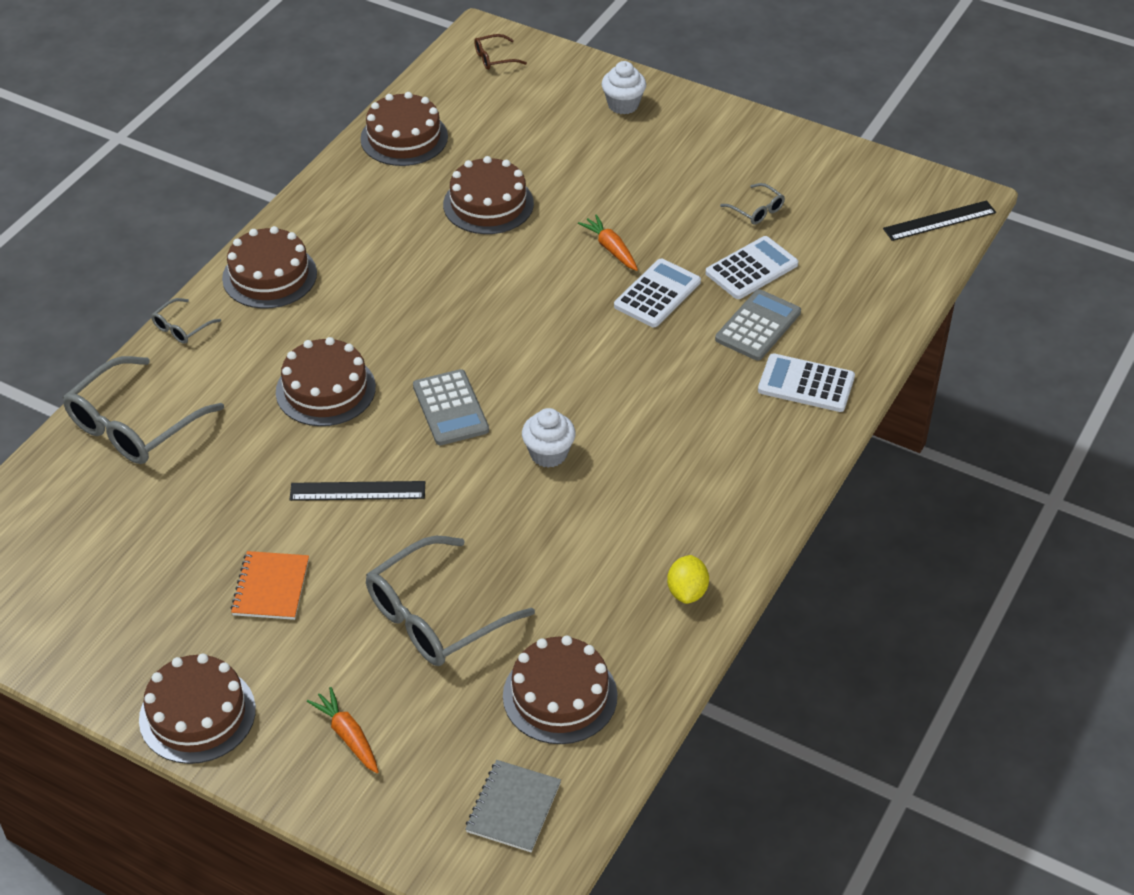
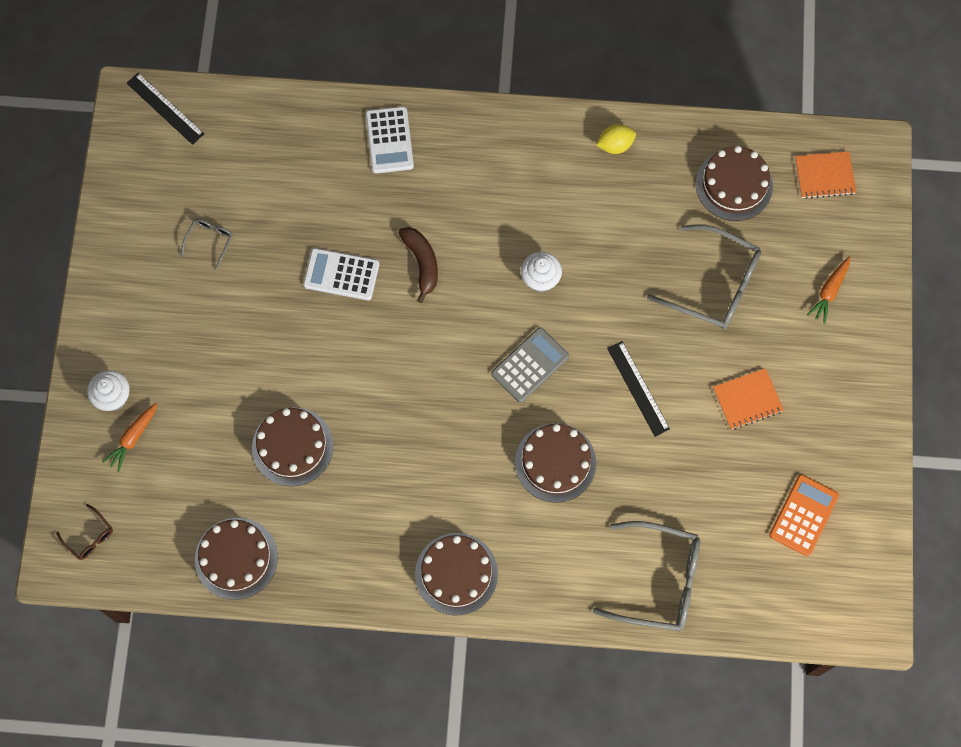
camera: 115 degrees left, 25 degrees up
brown cake [139,653,256,764] -> none
grey glasses [151,298,221,344] -> none
grey notebook [465,760,561,852] -> orange notebook [795,151,856,199]
orange carrot [578,214,638,271] -> orange carrot moved to [102,402,158,472]
white calculator [706,236,798,299] -> none
grey calculator [715,289,801,361] -> none
none -> brown banana [398,227,438,303]
none -> orange calculator [769,474,839,556]

